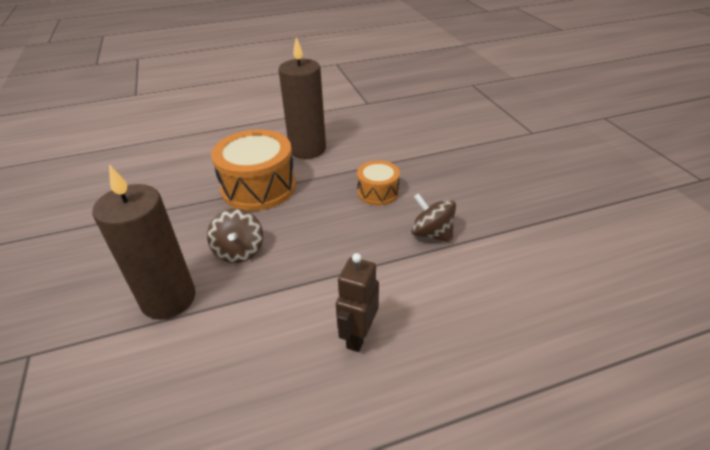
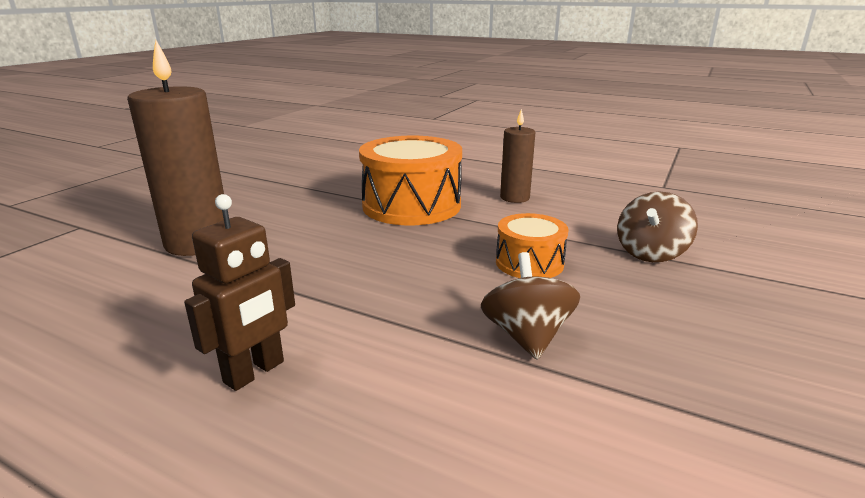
camera: 45 degrees right, 15 degrees down
brown spinning top [207,208,263,263] -> brown spinning top moved to [617,192,698,262]
brown candle [278,37,326,159] -> brown candle [500,109,535,203], size x0.56
brown robot [336,253,379,352] -> brown robot turned 150 degrees clockwise [184,194,295,391]

